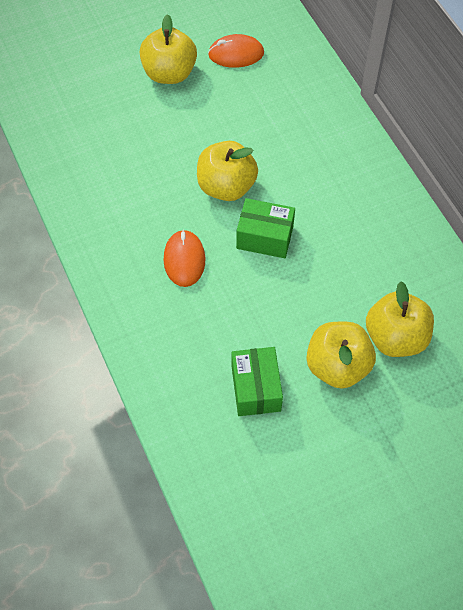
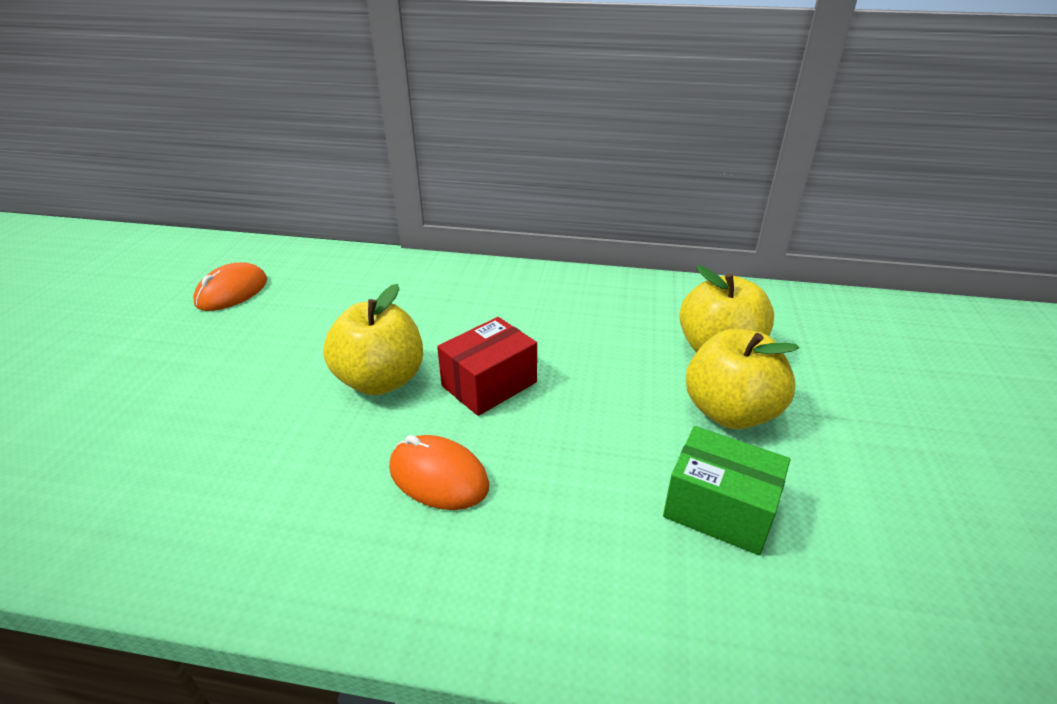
camera: 55 degrees left, 25 degrees down
yellow apple [140,14,197,84] -> none
green box [236,198,295,258] -> red box [437,317,537,416]

